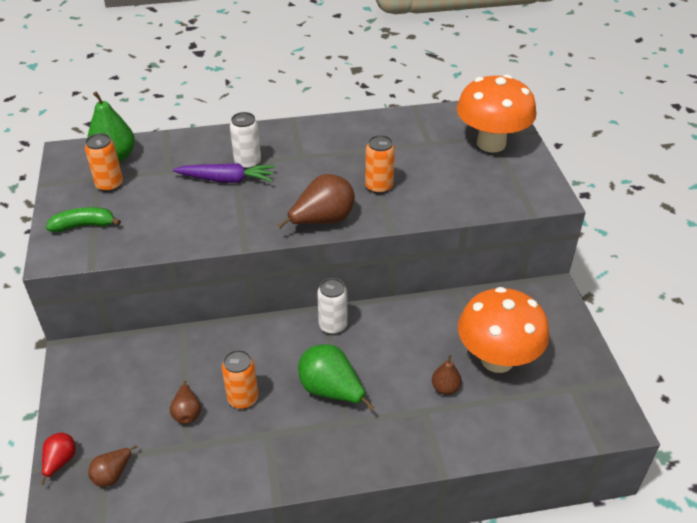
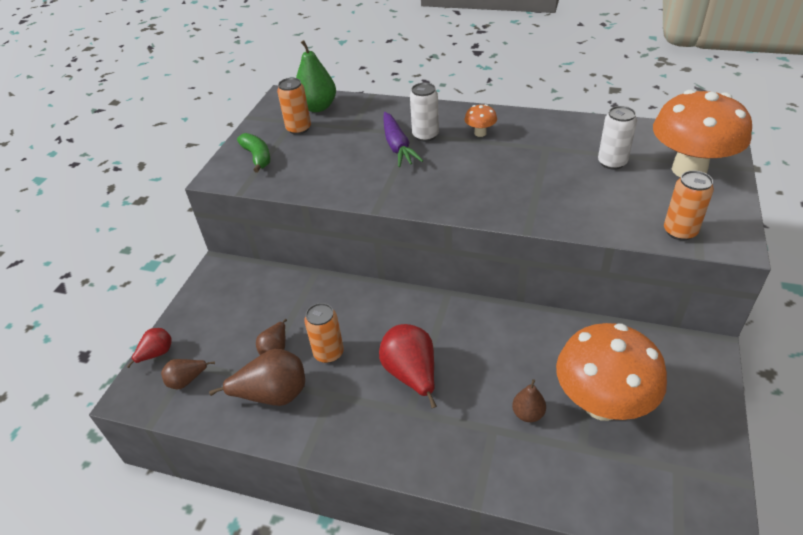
camera: 30 degrees right, 0 degrees up
green banana [46,207,121,232] -> green banana turned 45 degrees clockwise [237,133,270,173]
purple carrot [173,163,275,183] -> purple carrot turned 45 degrees clockwise [383,112,423,167]
brown pear [277,174,355,229] -> brown pear moved to [209,348,305,406]
green pear [298,344,375,410] -> red pear [379,324,437,408]
white can [317,278,348,334] -> white can moved to [598,106,637,170]
orange can [365,135,395,194] -> orange can moved to [664,171,714,241]
none -> orange mushroom [465,104,497,137]

